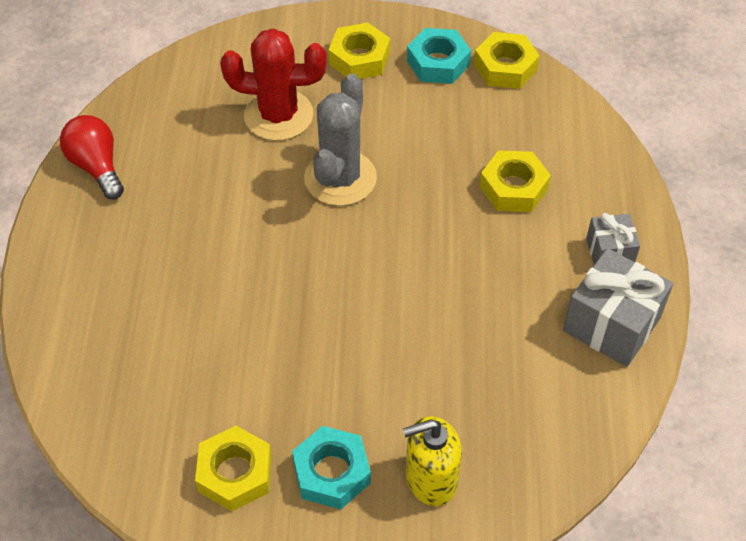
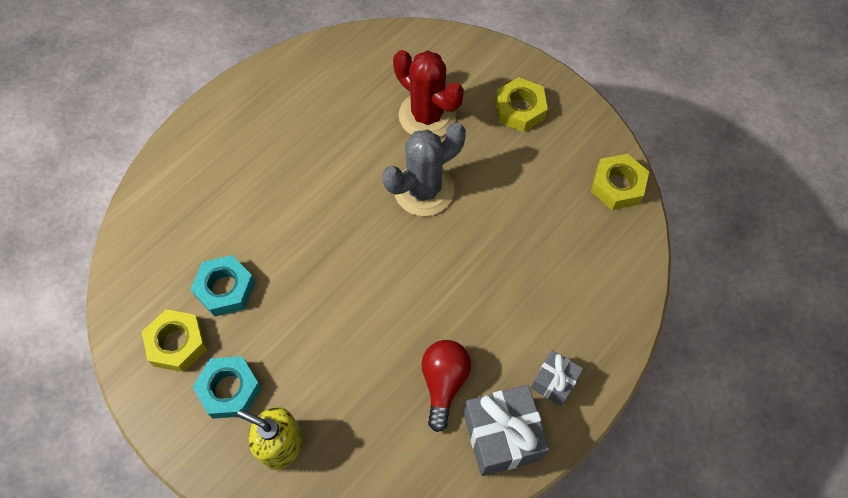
camera: 40 degrees right, 10 degrees up
red light bulb [60,115,124,199] -> red light bulb moved to [421,340,471,432]
turquoise nut [407,28,471,84] -> turquoise nut moved to [191,255,255,317]
yellow nut [480,150,551,212] -> none

